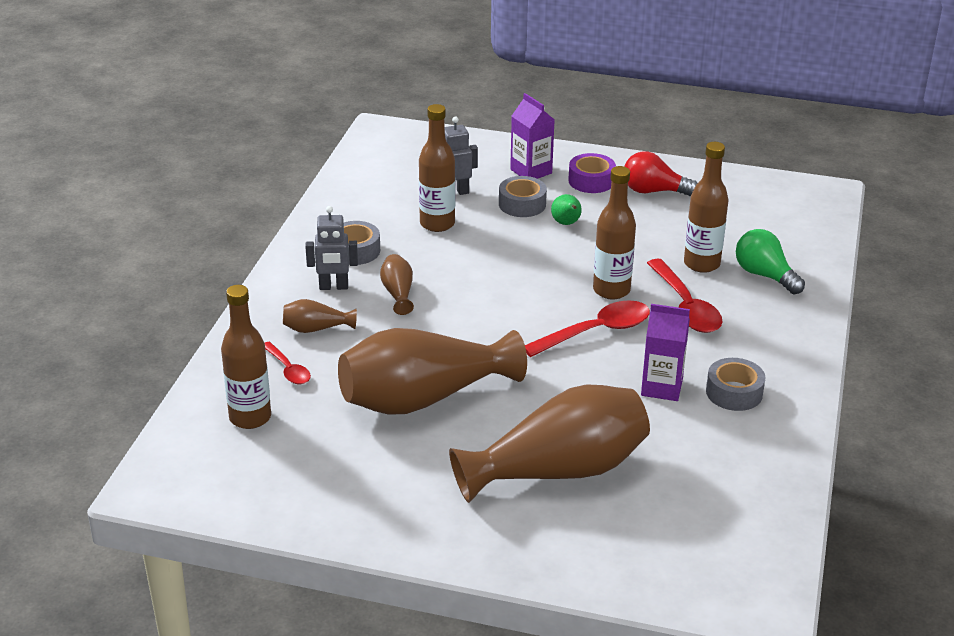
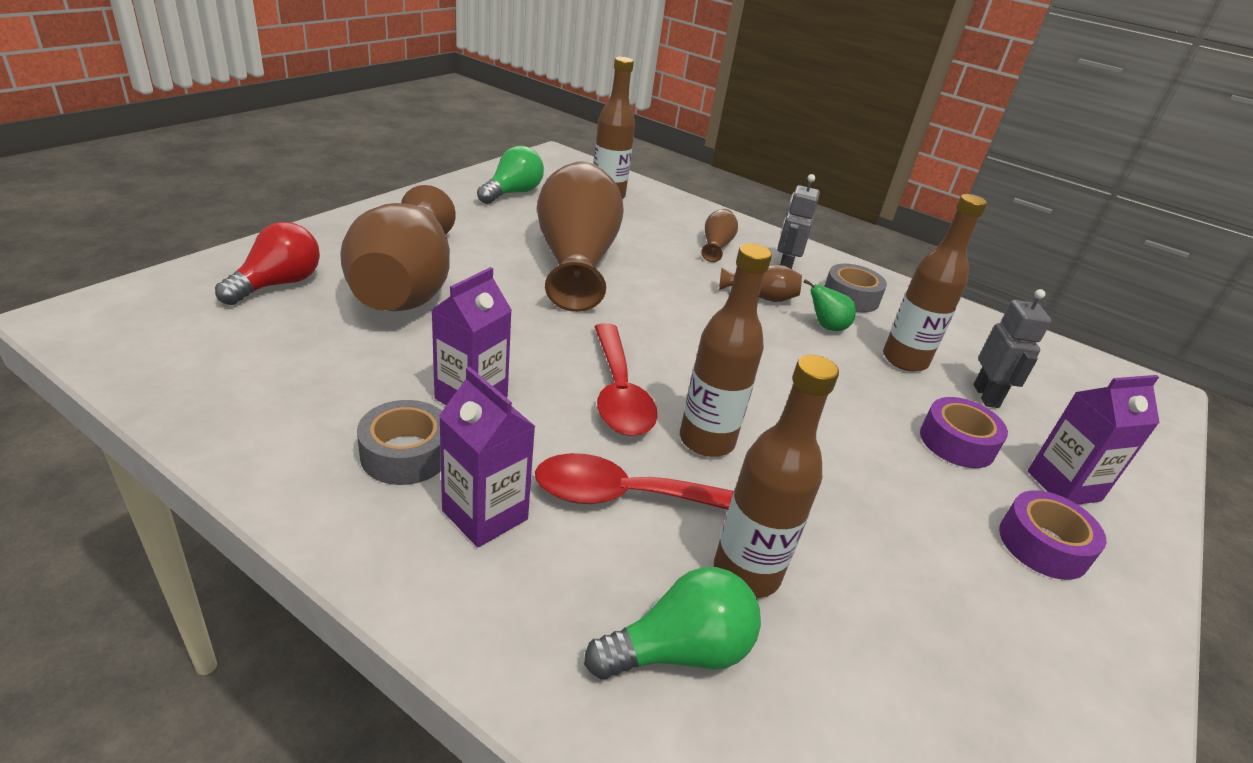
camera: 105 degrees right, 0 degrees up
red spoon [265,342,311,384] -> none
grey tape [499,176,547,217] -> purple tape [920,397,1008,468]
green pear [551,194,582,225] -> green pear moved to [803,279,856,331]
red light bulb [624,151,697,196] -> red light bulb moved to [215,222,320,305]
none -> purple carton [439,367,536,547]
none -> green light bulb [477,146,544,204]

